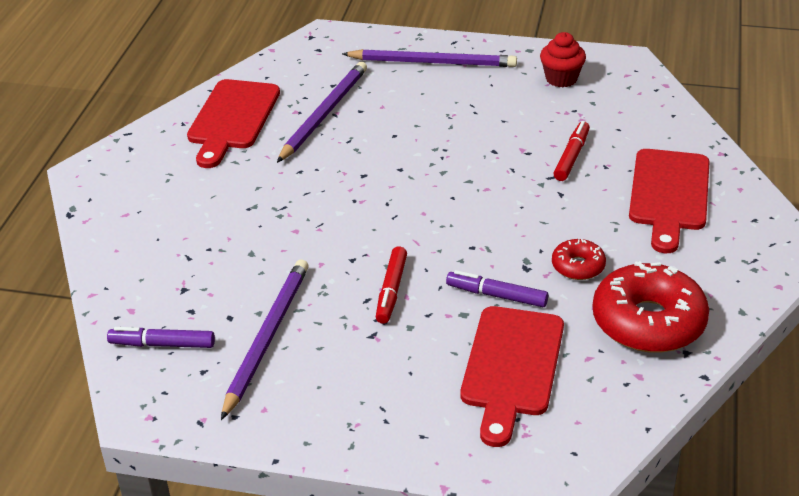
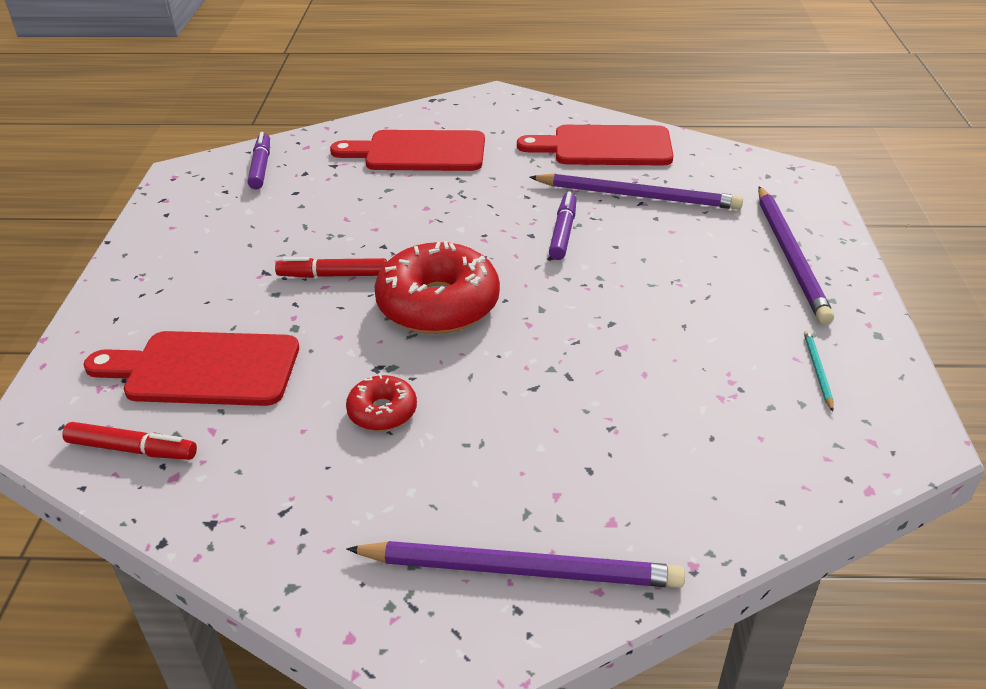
camera: 80 degrees right, 0 degrees up
purple pencil [221,260,309,420] -> purple pencil moved to [346,541,685,588]
purple marker [446,270,548,307] -> purple marker moved to [549,192,577,260]
red cupcake [540,32,586,87] -> turquoise pencil [804,330,834,412]
red marker [553,121,590,181] -> red marker moved to [62,422,197,460]
red donut [592,261,709,353] -> red donut moved to [375,241,500,334]
red cutting board [629,149,710,253] -> red cutting board moved to [330,130,485,171]

